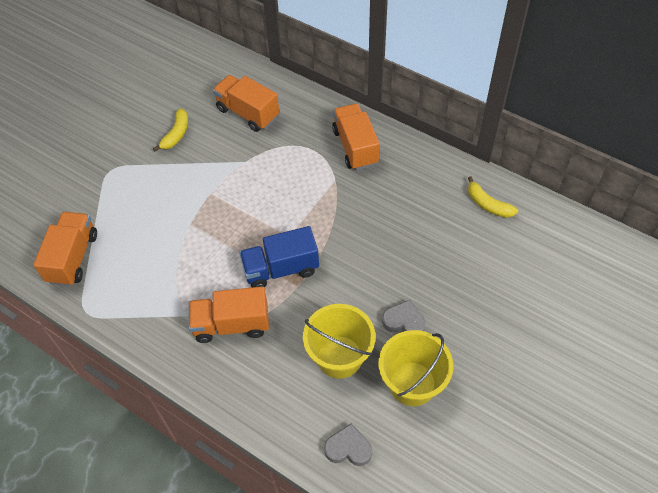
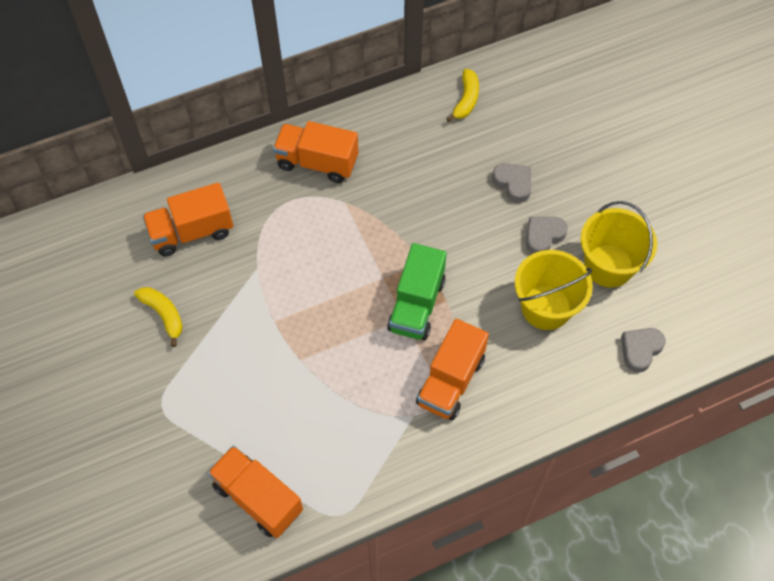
camera: 60 degrees left, 5 degrees up
blue truck [239,226,319,288] -> green truck [387,243,447,340]
yellow banana [468,176,518,218] -> yellow banana turned 60 degrees counterclockwise [446,69,479,122]
none -> grey heart [492,163,532,203]

